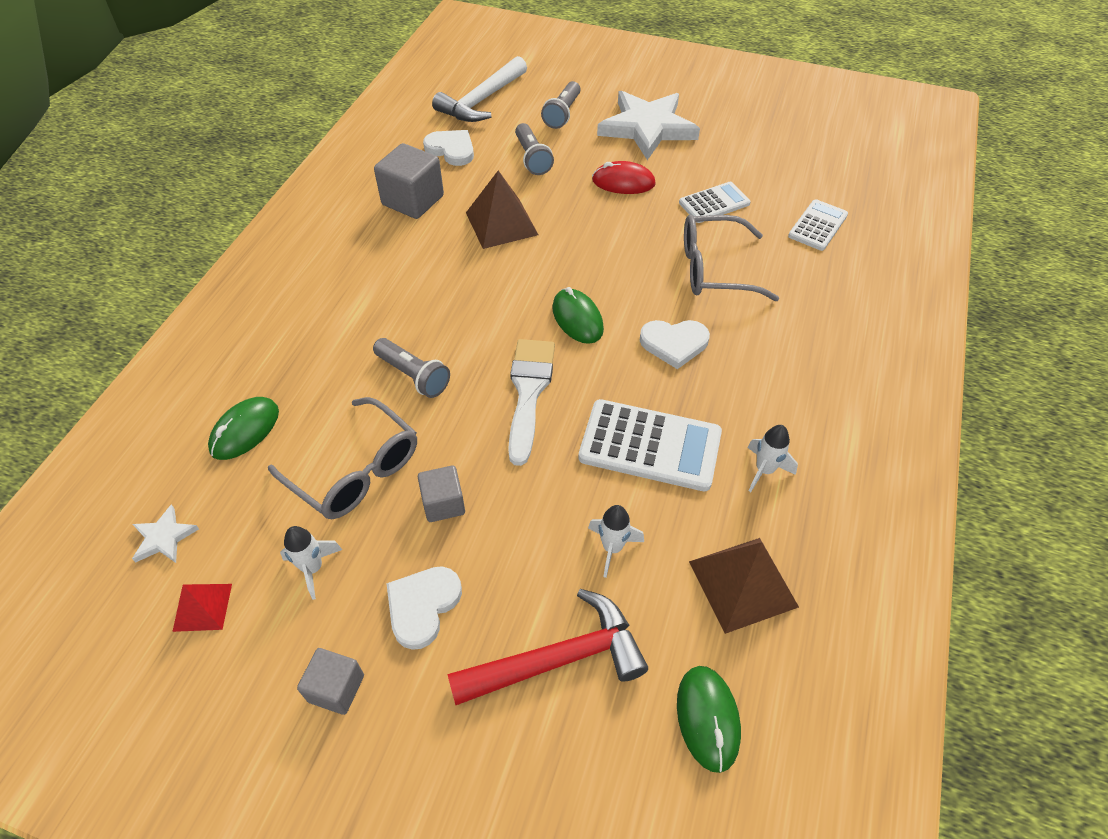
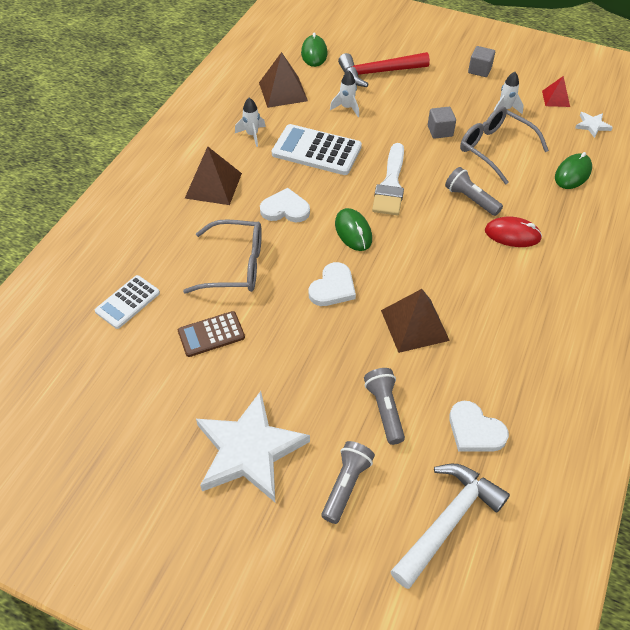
camera: 175 degrees left, 0 degrees up
grey cube [374,143,444,219] -> none
white heart [386,566,462,650] -> white heart moved to [309,262,356,306]
red mouse [592,161,656,194] -> red mouse moved to [485,217,542,247]
white calculator [679,182,751,223] -> brown calculator [178,311,245,357]
none -> brown pyramid [185,146,242,205]

